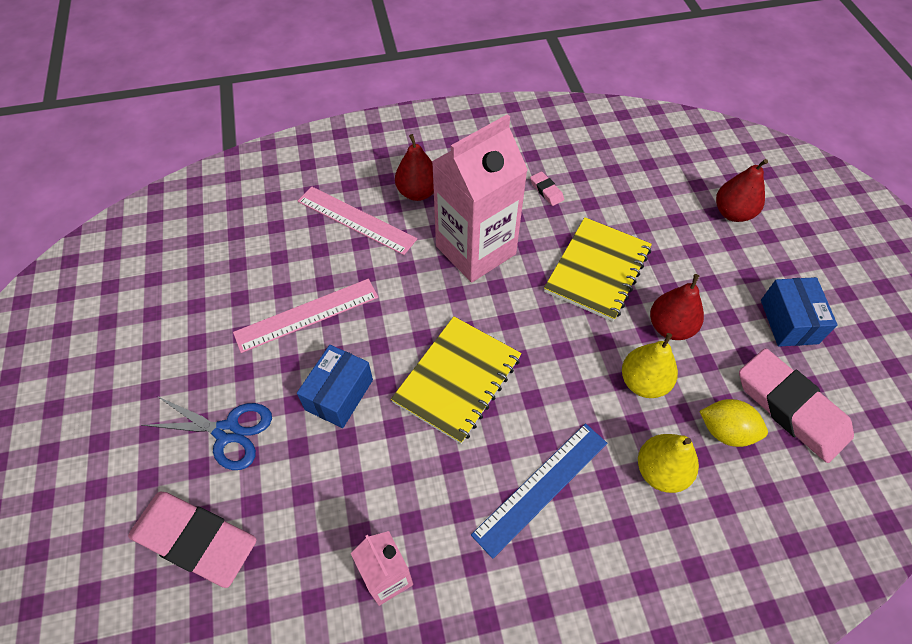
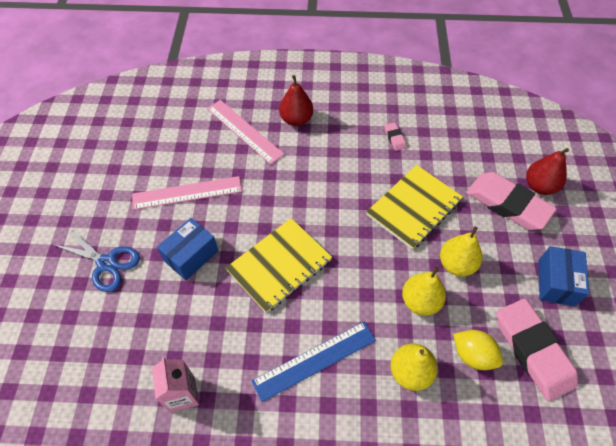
camera: 15 degrees right, 0 degrees up
pink eraser [128,492,257,588] -> pink eraser moved to [466,172,557,230]
pink carton [432,114,528,283] -> none
red pear [650,274,704,340] -> yellow pear [440,226,482,277]

